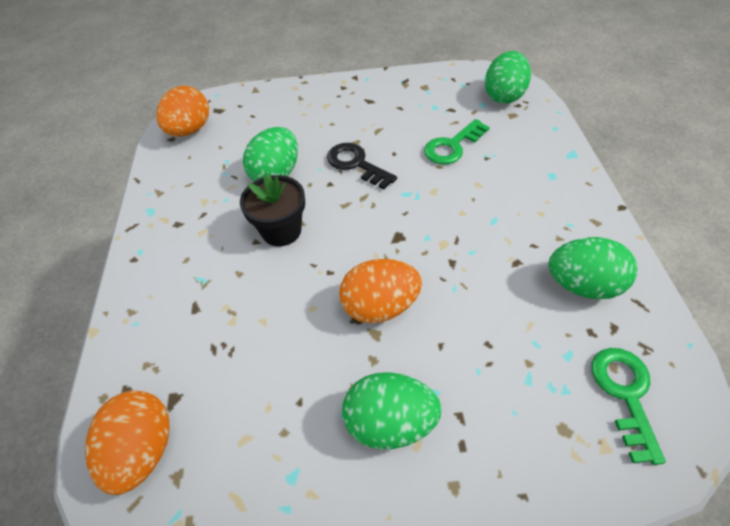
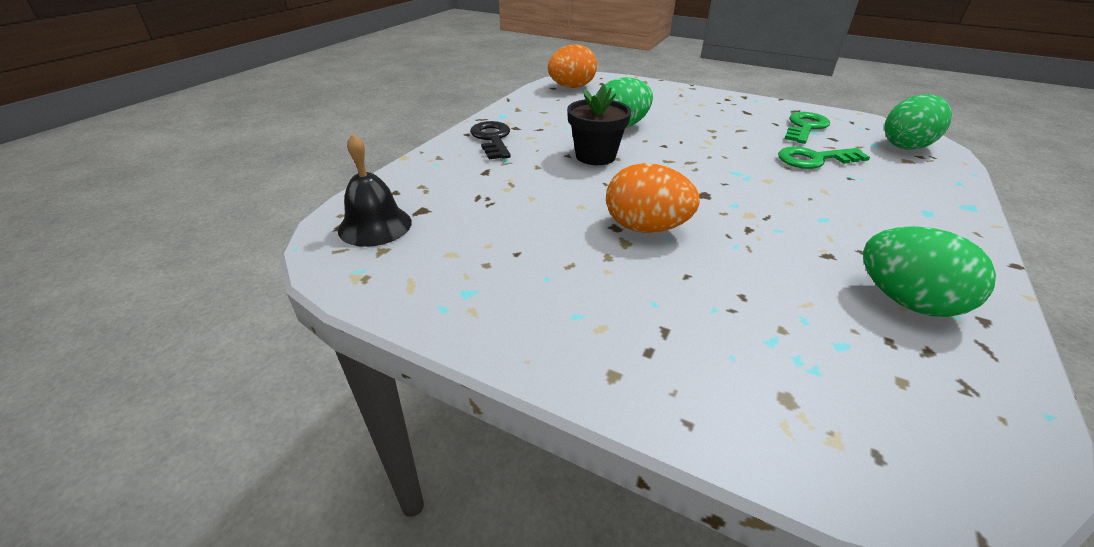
camera: 30 degrees right, 15 degrees down
orange egg [85,391,170,495] -> black bell [338,134,412,247]
black key [327,143,397,190] -> black key moved to [470,121,511,159]
green egg [342,372,442,449] -> none
green key [592,348,666,465] -> green key moved to [785,112,830,144]

